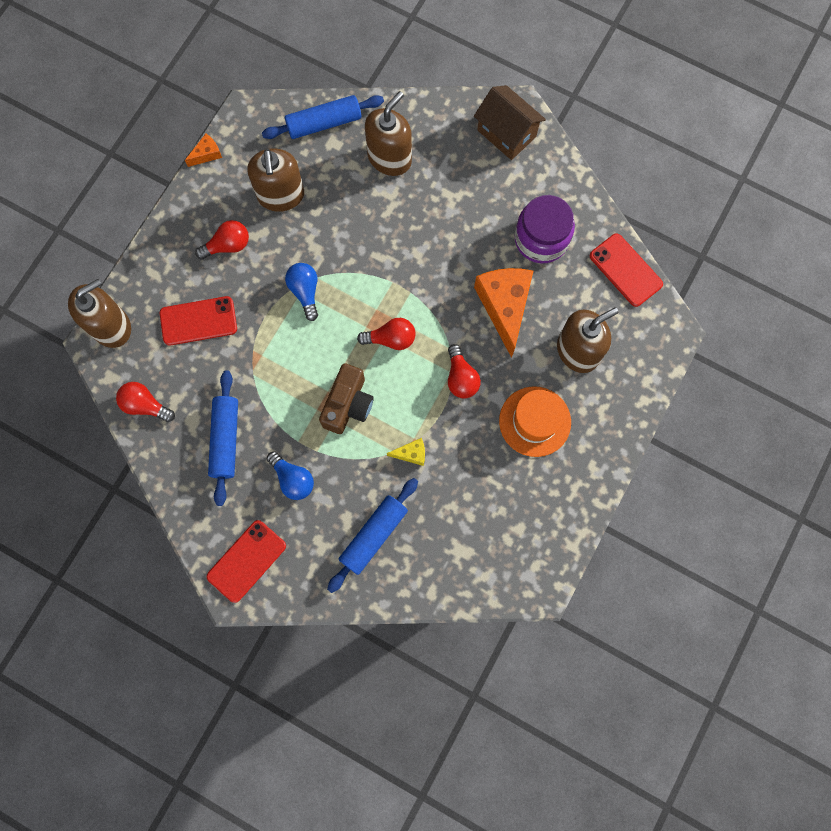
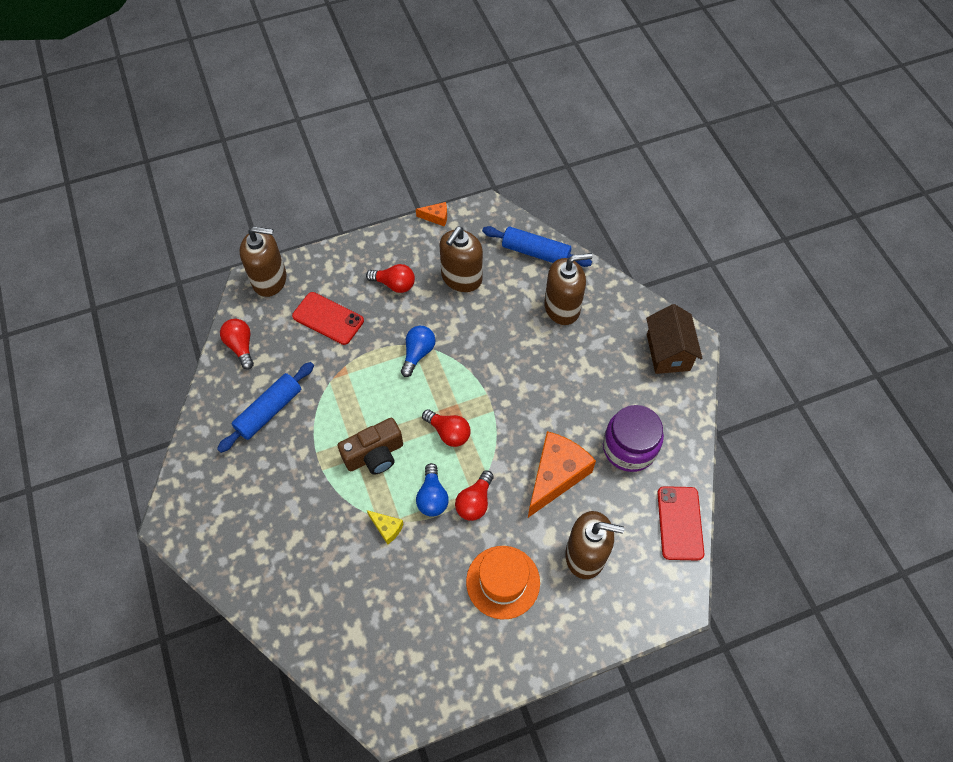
camera: 40 degrees right, 15 degrees down
red phone [207,520,286,603] -> none
blue light bulb [267,451,314,500] -> blue light bulb moved to [416,463,449,517]
blue rolling pin [327,478,418,593] -> none

